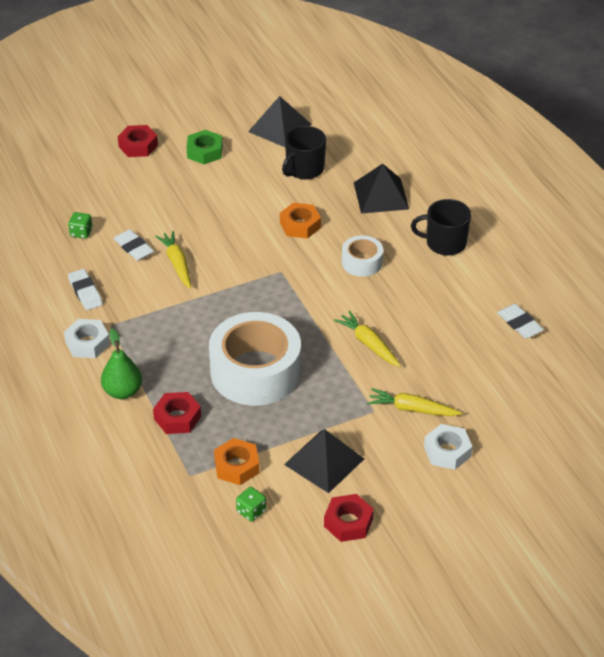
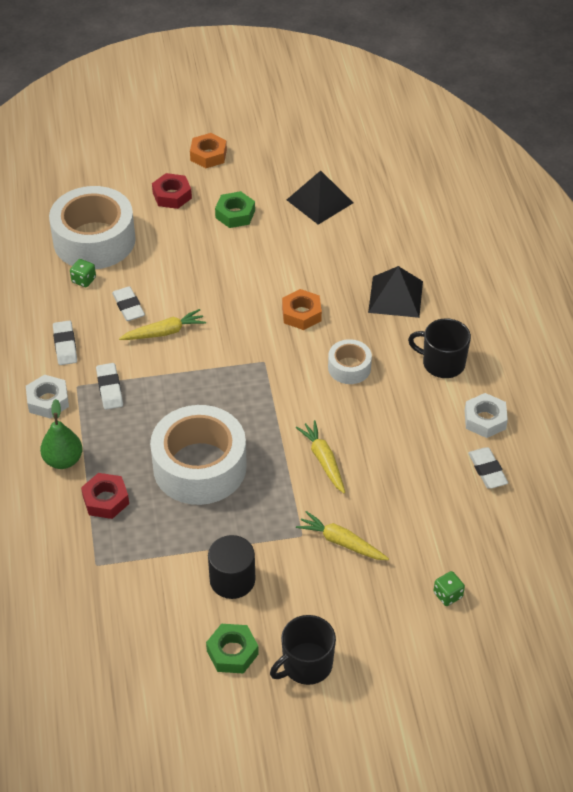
camera: 15 degrees right, 5 degrees up
yellow carrot [155,231,191,289] -> yellow carrot turned 75 degrees clockwise [119,309,206,340]
orange nut [214,438,260,485] -> orange nut moved to [190,133,227,168]
green dice [236,487,266,522] -> green dice moved to [433,571,465,606]
black mug [282,126,326,179] -> black mug moved to [270,615,336,685]
black pyramid [284,429,364,493] -> black cylinder [208,535,255,599]
red nut [324,494,374,542] -> green nut [206,624,259,674]
white nut [424,424,472,470] -> white nut moved to [465,393,508,438]
none -> white tape [49,186,136,269]
none -> white eraser [96,363,123,410]

